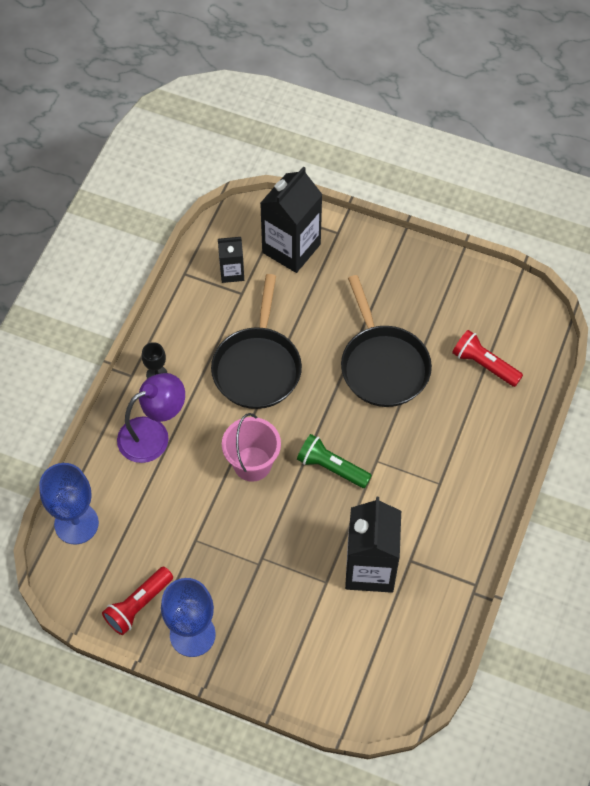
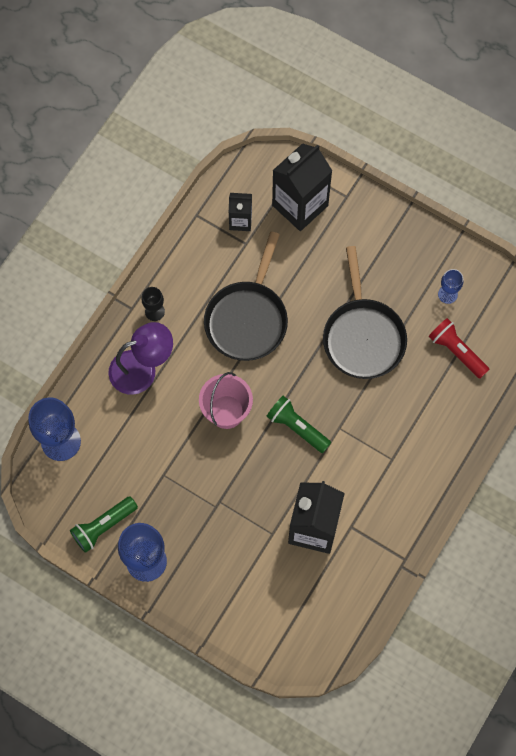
camera: 10 degrees right, 10 degrees up
red flashlight [102,567,173,635] -> green flashlight [70,496,138,553]
none -> blue goblet [438,269,463,304]

